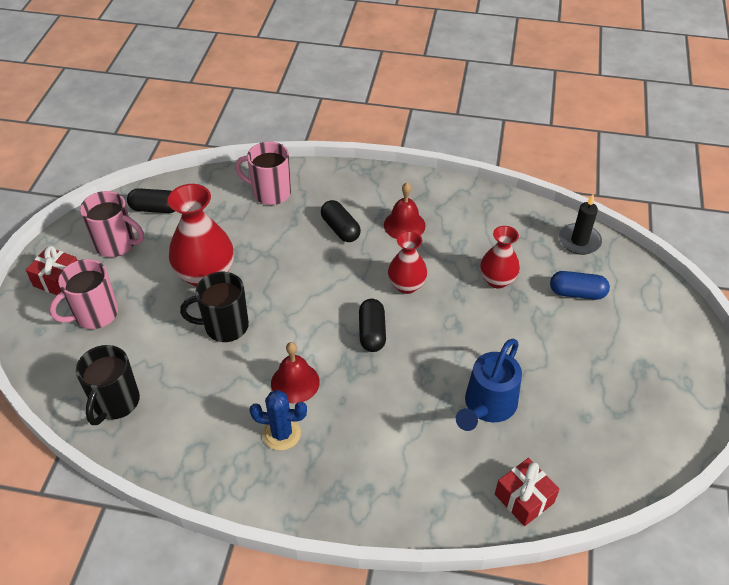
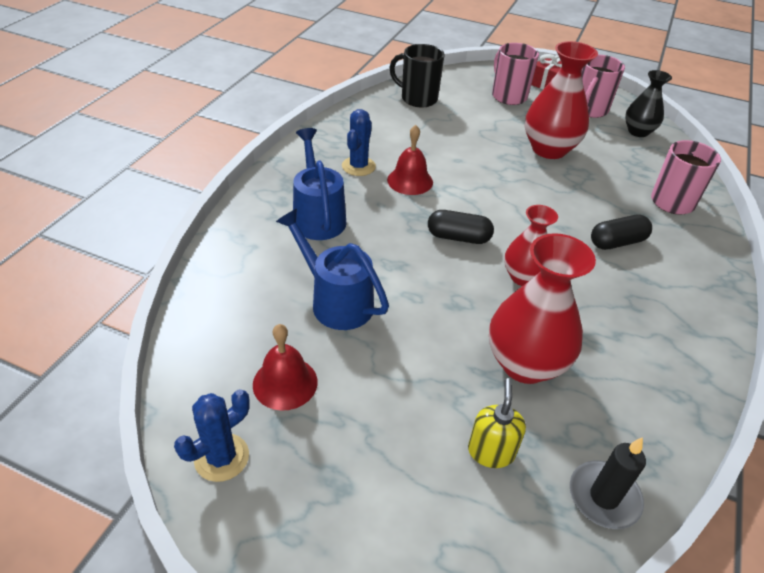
camera: 100 degrees right, 5 degrees down
black capsule [127,188,175,213] -> black vase [625,70,672,137]
black mug [180,272,249,342] -> none
red bell [384,183,426,239] -> red bell moved to [253,324,318,410]
red vase [480,226,520,288] -> red vase [489,233,596,384], size x1.62
red gift [495,458,560,526] -> none
blue capsule [550,271,610,300] -> yellow soap dispenser [468,378,526,468]
none -> blue cactus [174,389,250,482]
none -> blue watering can [293,128,347,240]

